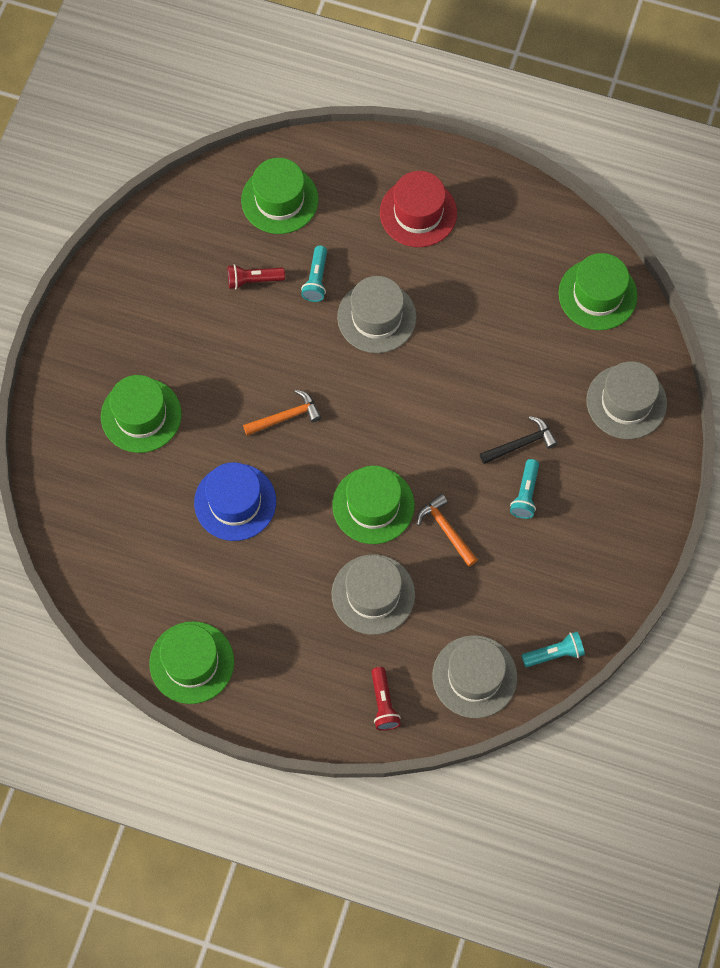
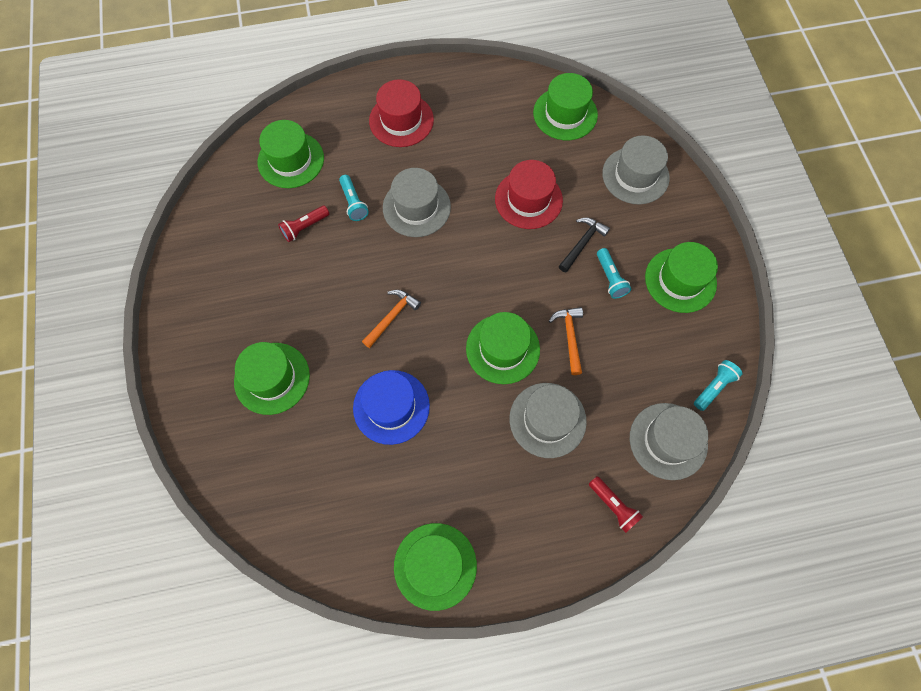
camera: 30 degrees left, 0 degrees up
orange hammer [417,493,478,566] -> orange hammer turned 60 degrees clockwise [549,307,583,375]
none -> red hat [495,160,563,229]
none -> green hat [645,242,718,313]

